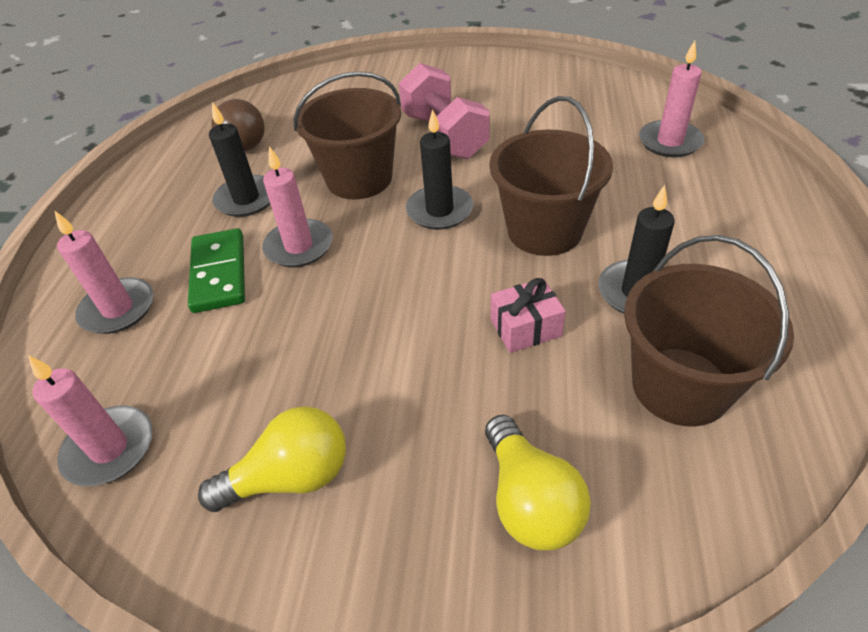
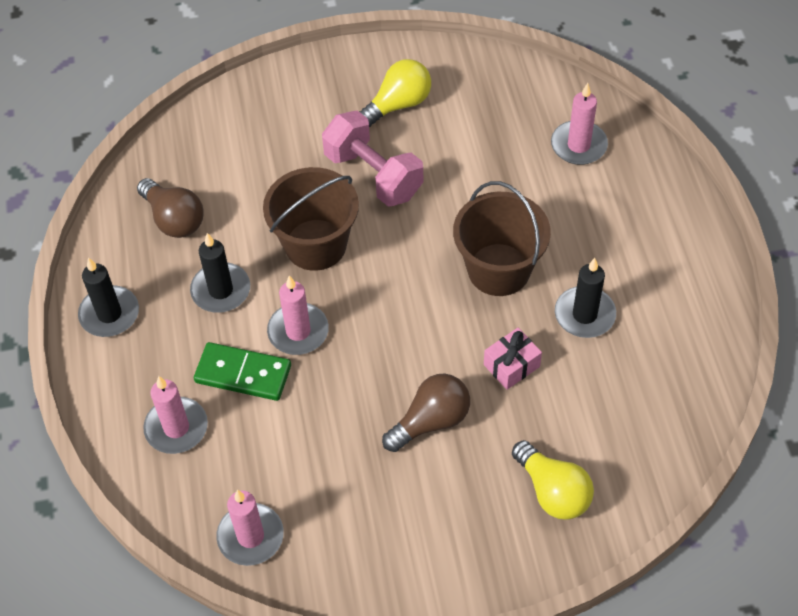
camera: 20 degrees left, 10 degrees up
green domino [188,228,245,313] -> green domino turned 45 degrees counterclockwise [194,342,291,401]
yellow light bulb [198,406,346,512] -> yellow light bulb moved to [359,59,431,127]
black candle [406,109,473,230] -> black candle moved to [78,257,139,337]
brown bucket [624,235,794,427] -> none
none -> brown light bulb [382,374,470,452]

